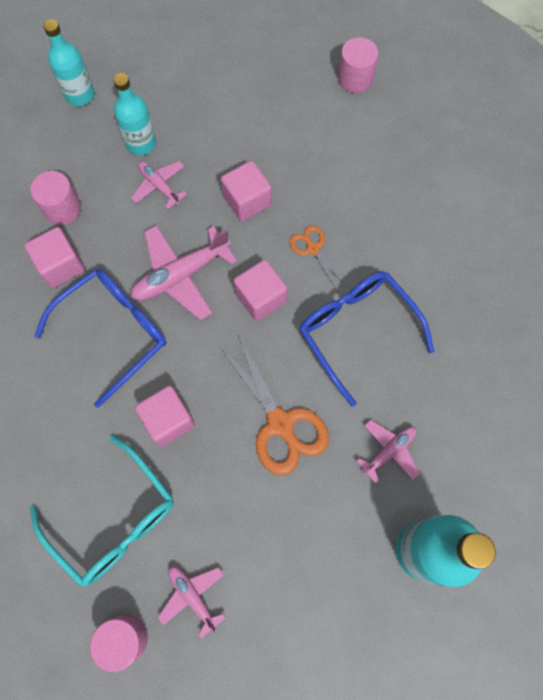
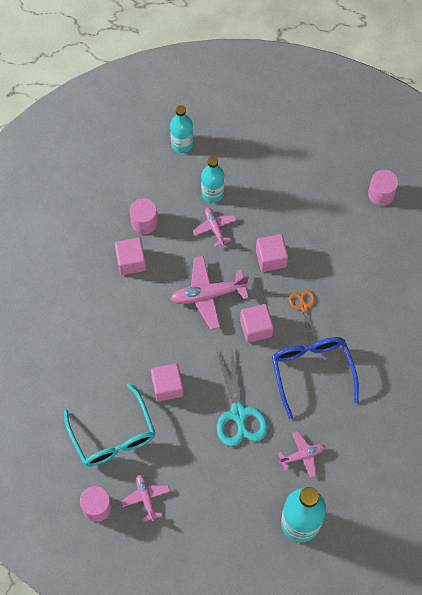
camera: 20 degrees right, 5 degrees down
blue glasses [34,269,166,408] -> none
orange scissors [219,333,329,476] -> turquoise scissors [217,350,268,446]

